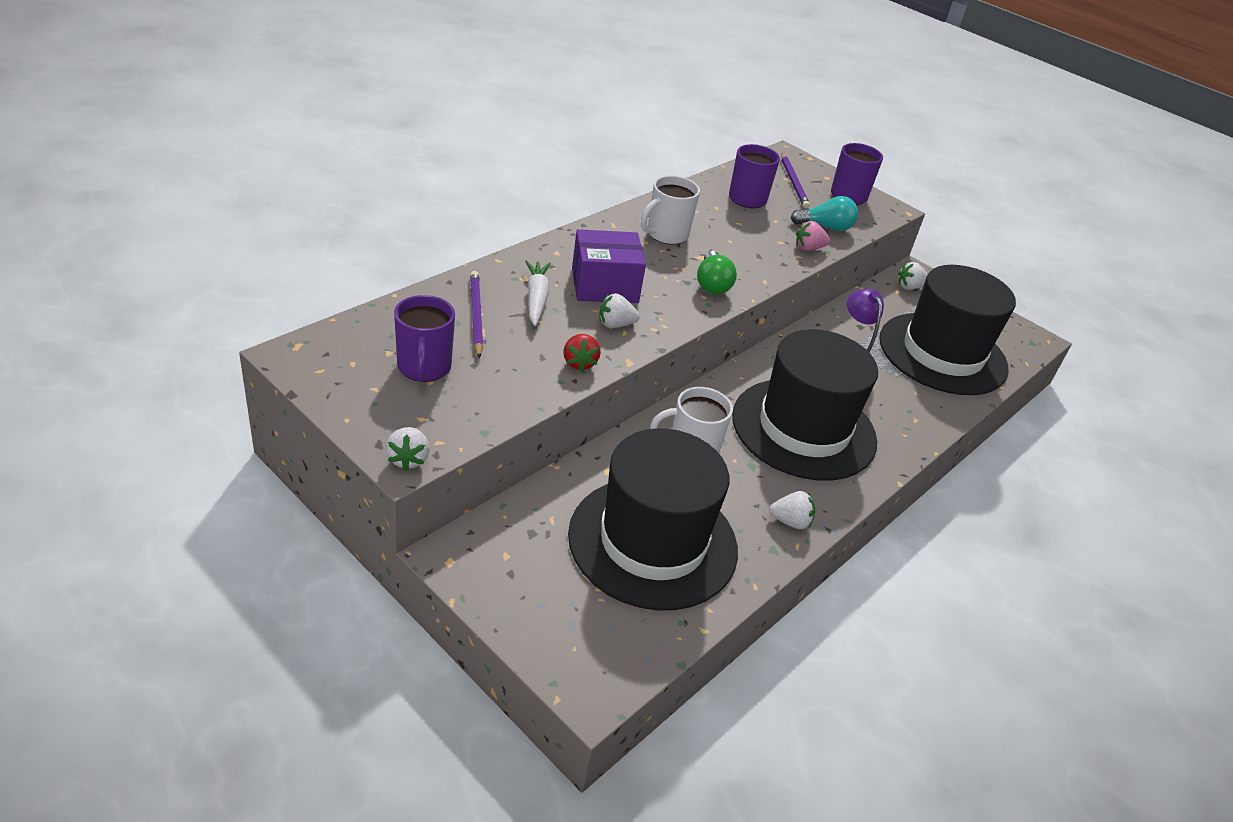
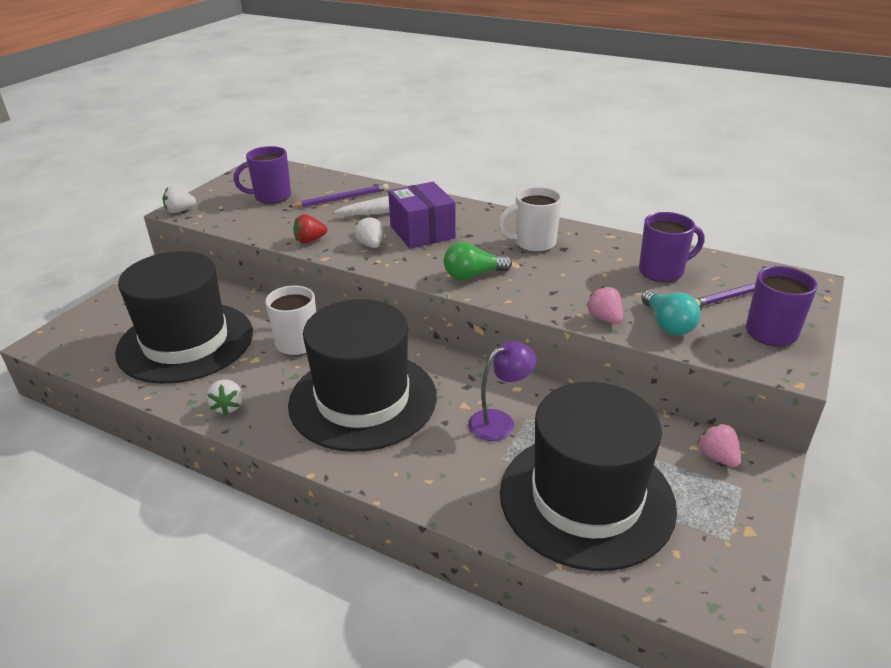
camera: 80 degrees right, 5 degrees down
white mug [641,175,700,245] -> white mug turned 45 degrees counterclockwise [498,187,562,252]
white strawberry [898,262,928,290] -> pink strawberry [697,424,741,467]

